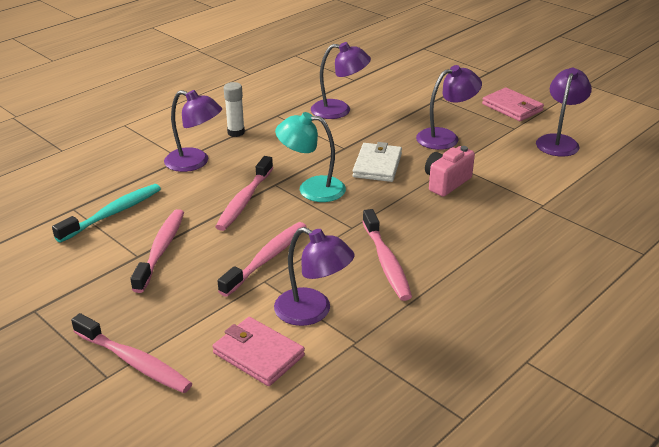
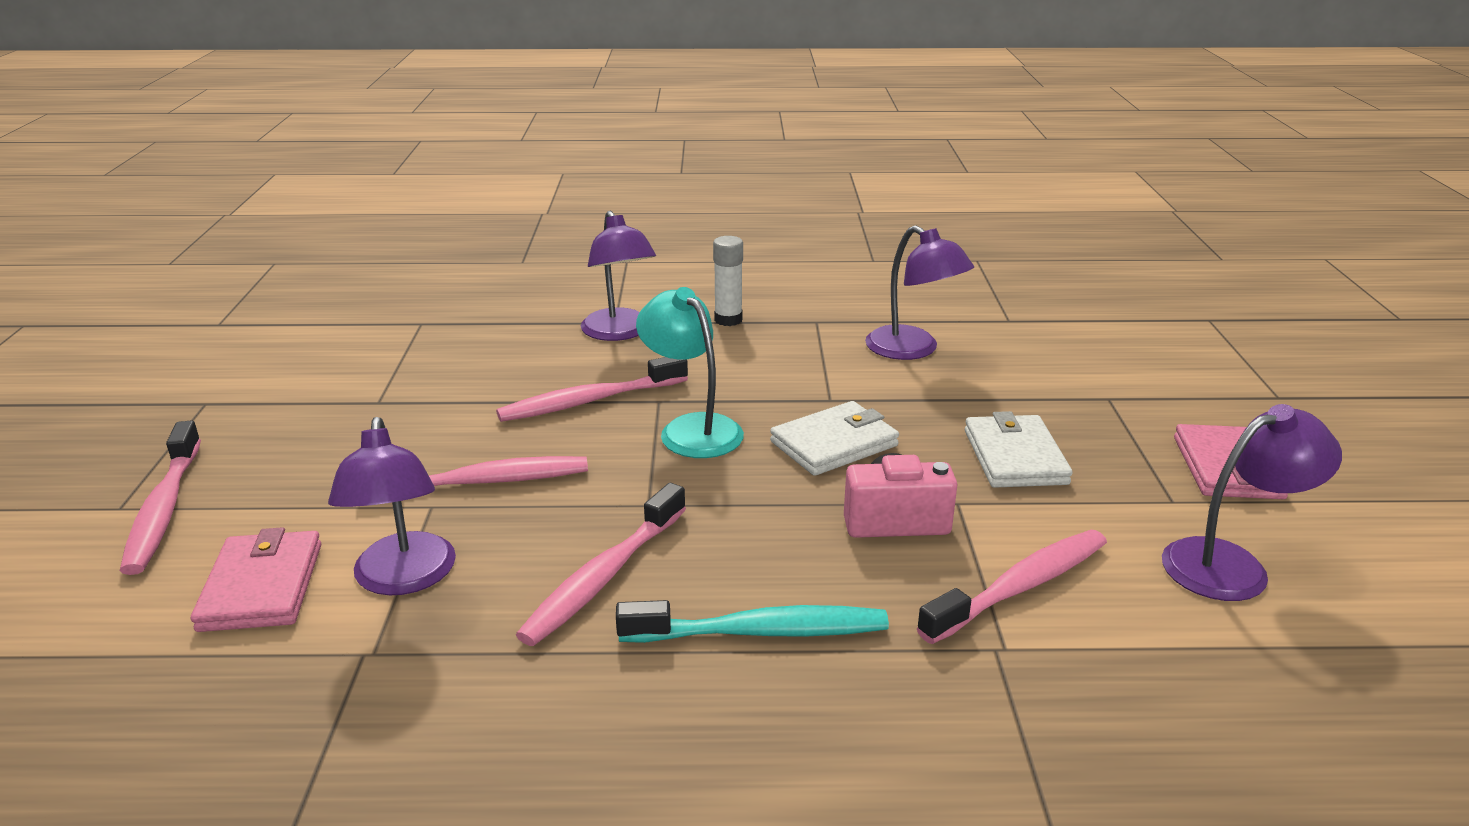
camera: 45 degrees right, 5 degrees down
turquoise toothbrush [52,184,161,243] -> turquoise toothbrush moved to [616,600,889,643]
pink toothbrush [130,209,184,293] -> pink toothbrush moved to [917,530,1107,644]
purple lamp [416,65,482,150] -> white wallet [965,411,1073,488]

